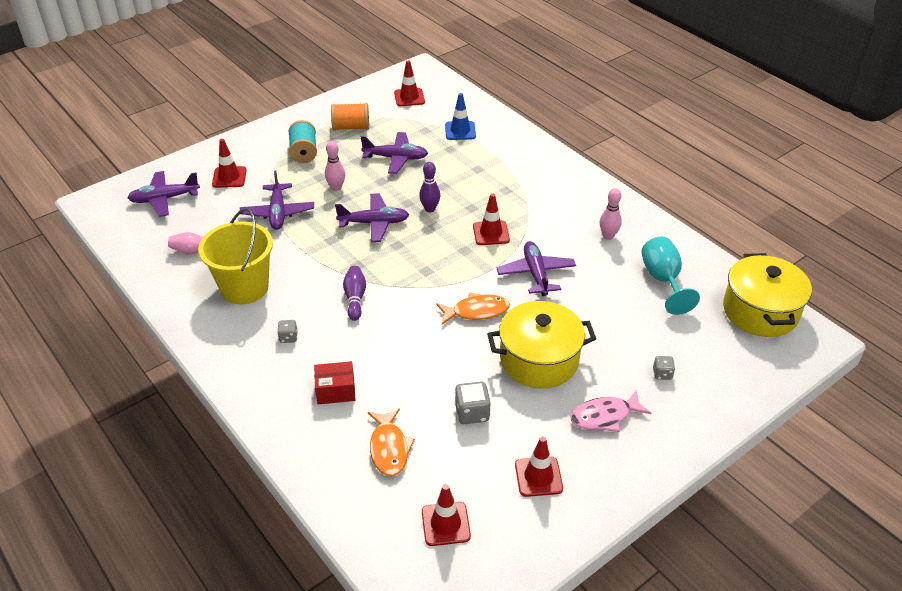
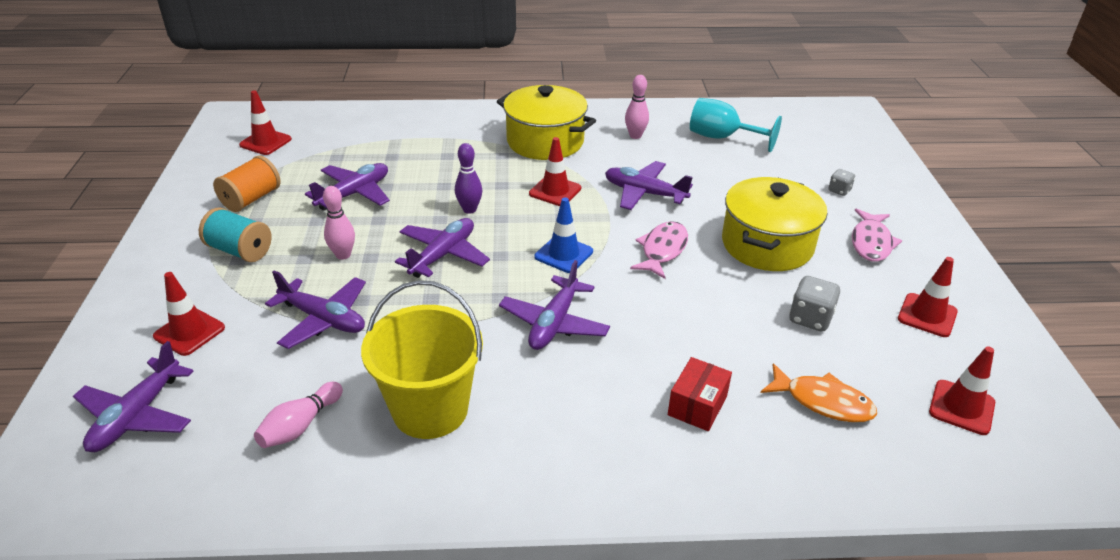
camera: 55 degrees left, 5 degrees down
grey dice [278,320,298,343] -> none
purple bowling pin [343,266,366,321] -> purple plane [499,260,610,350]
orange fish [436,293,510,325] -> pink fish [630,221,688,279]
blue traffic cone [445,93,476,140] -> blue traffic cone moved to [535,197,593,273]
yellow pot [723,253,812,337] -> yellow pot moved to [497,85,596,160]

